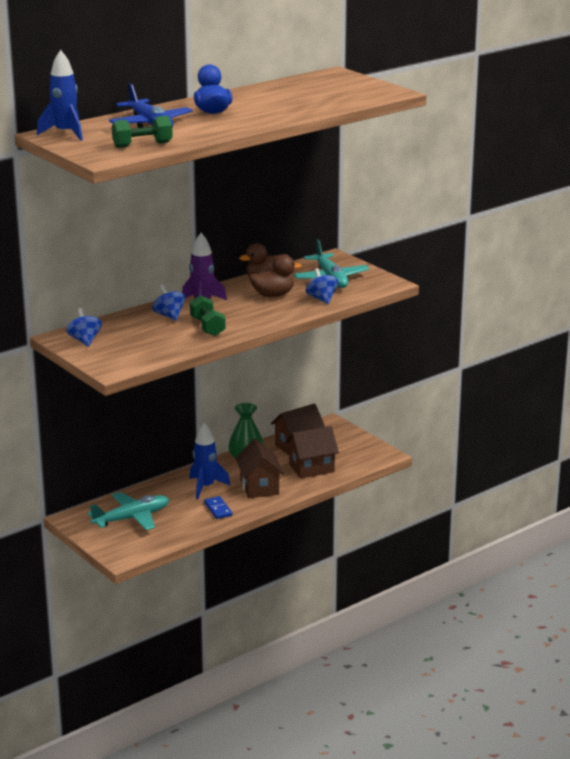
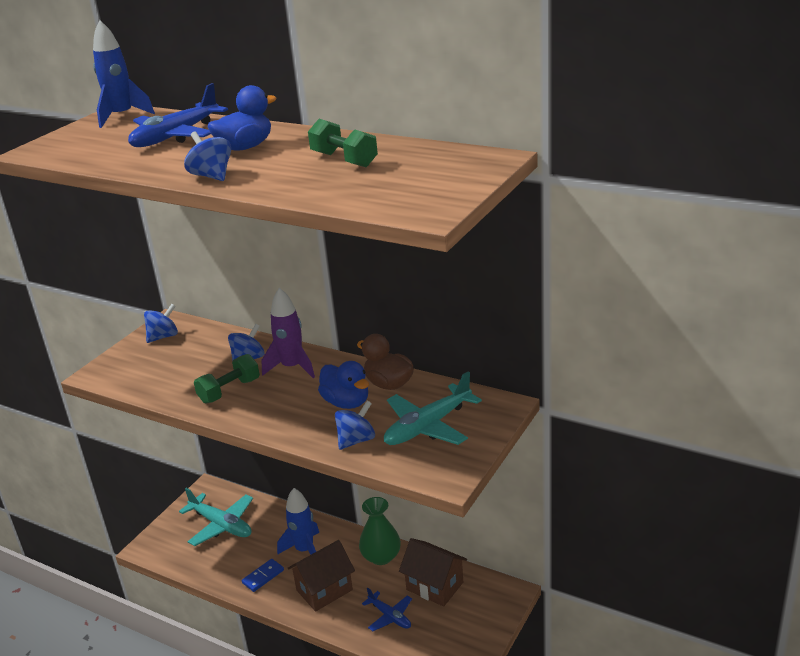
camera: 70 degrees right, 5 degrees up
green dumbbell [112,115,173,148] -> green dumbbell moved to [308,119,378,167]
brown duck [249,255,302,297] -> blue duck [318,361,369,409]
brown house [286,426,339,478] -> blue plane [362,588,412,631]
none -> blue spinning top [184,131,231,181]

